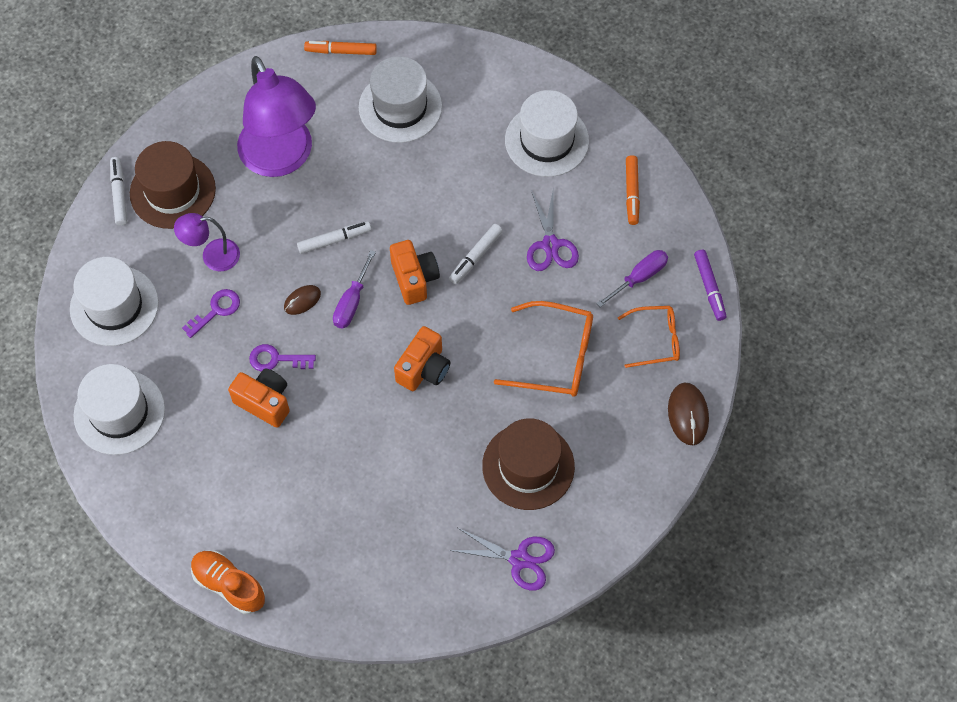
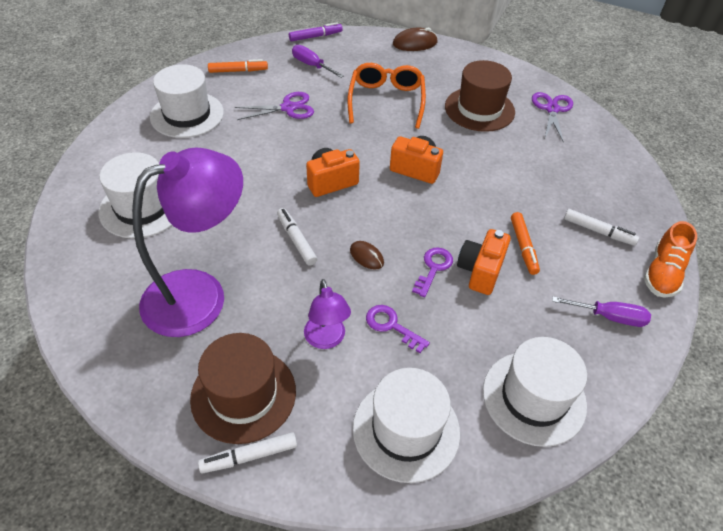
camera: 100 degrees left, 15 degrees down
purple key [249,344,316,372] -> purple key turned 150 degrees counterclockwise [412,247,453,297]
orange marker [304,41,377,55] -> orange marker moved to [511,212,540,275]
purple screwdriver [333,250,376,329] -> purple screwdriver moved to [552,296,651,327]
white marker [449,224,503,284] -> white marker moved to [564,209,639,246]
orange glasses [618,306,680,368] -> none

